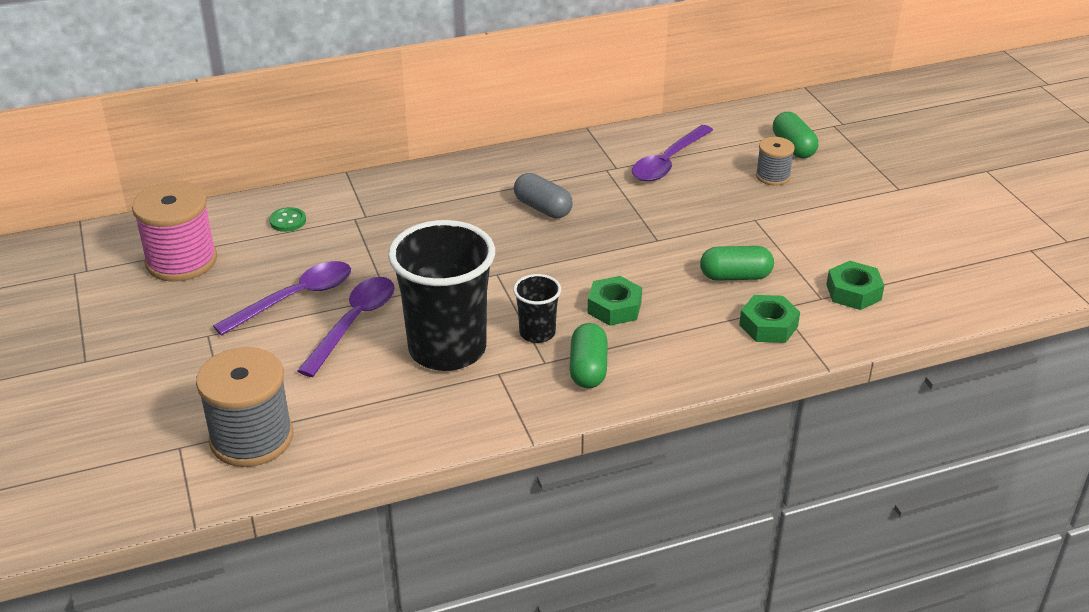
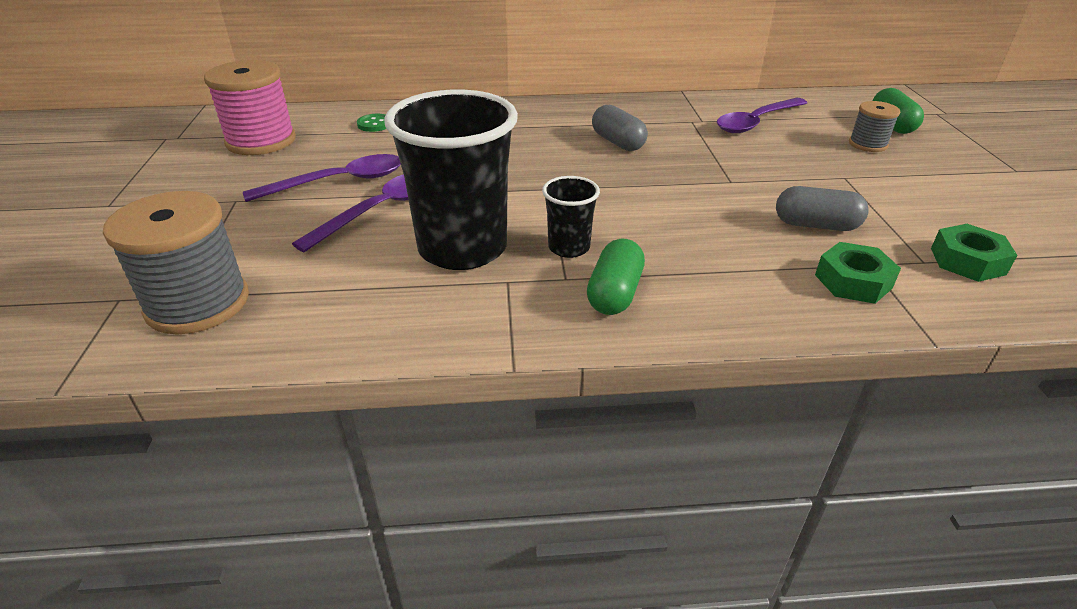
camera: 15 degrees right, 0 degrees up
green nut [588,276,642,326] -> none
green capsule [700,246,774,281] -> grey capsule [776,186,869,231]

